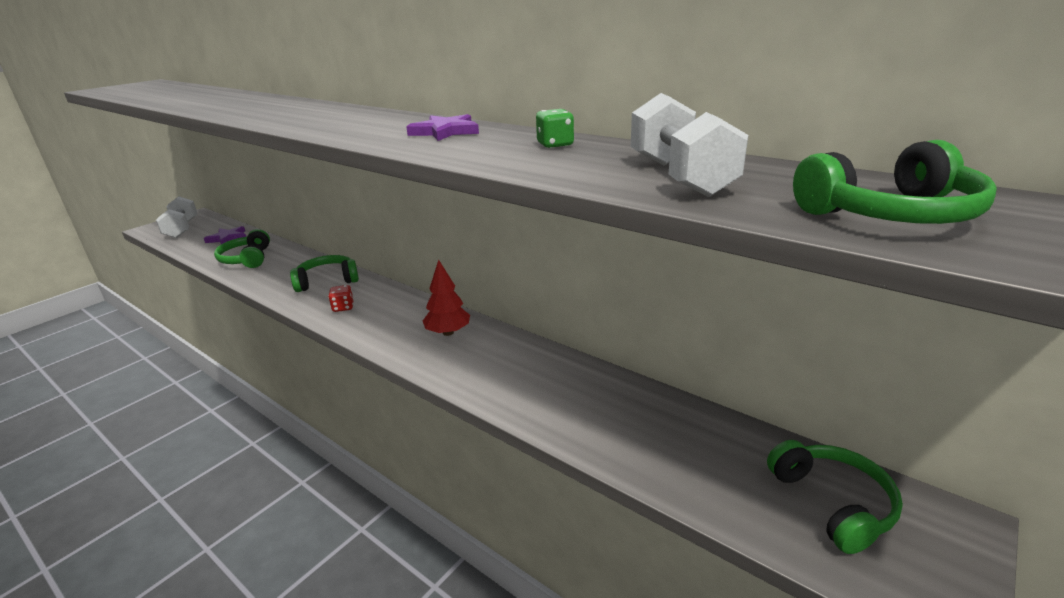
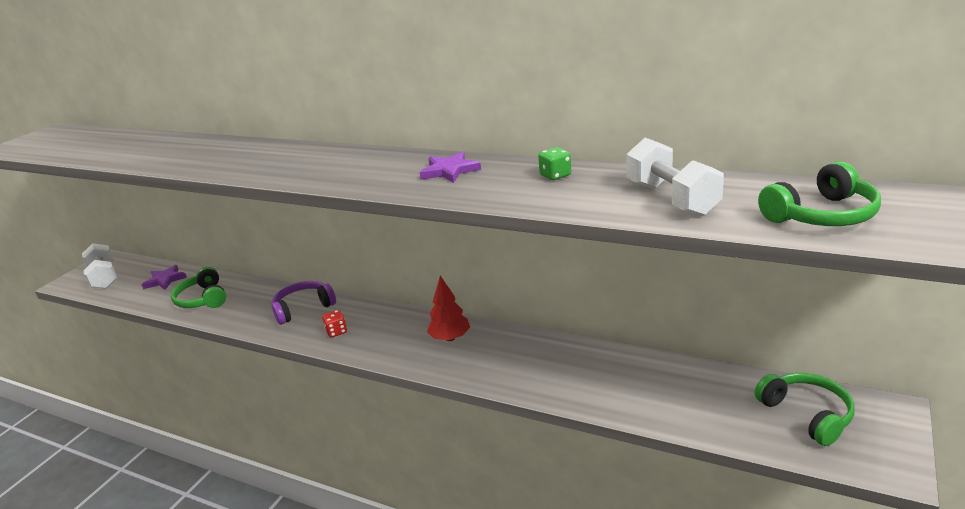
camera: 10 degrees left, 0 degrees up
green headphones [290,255,359,292] -> purple headphones [272,281,336,325]

